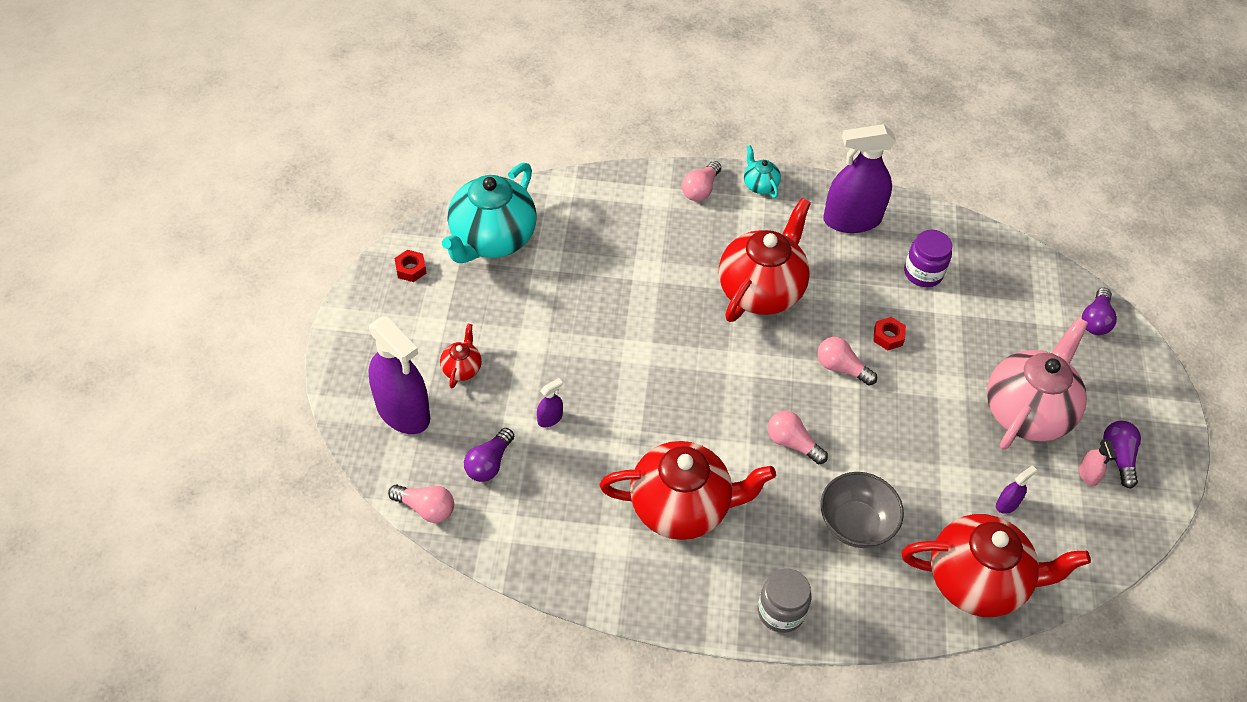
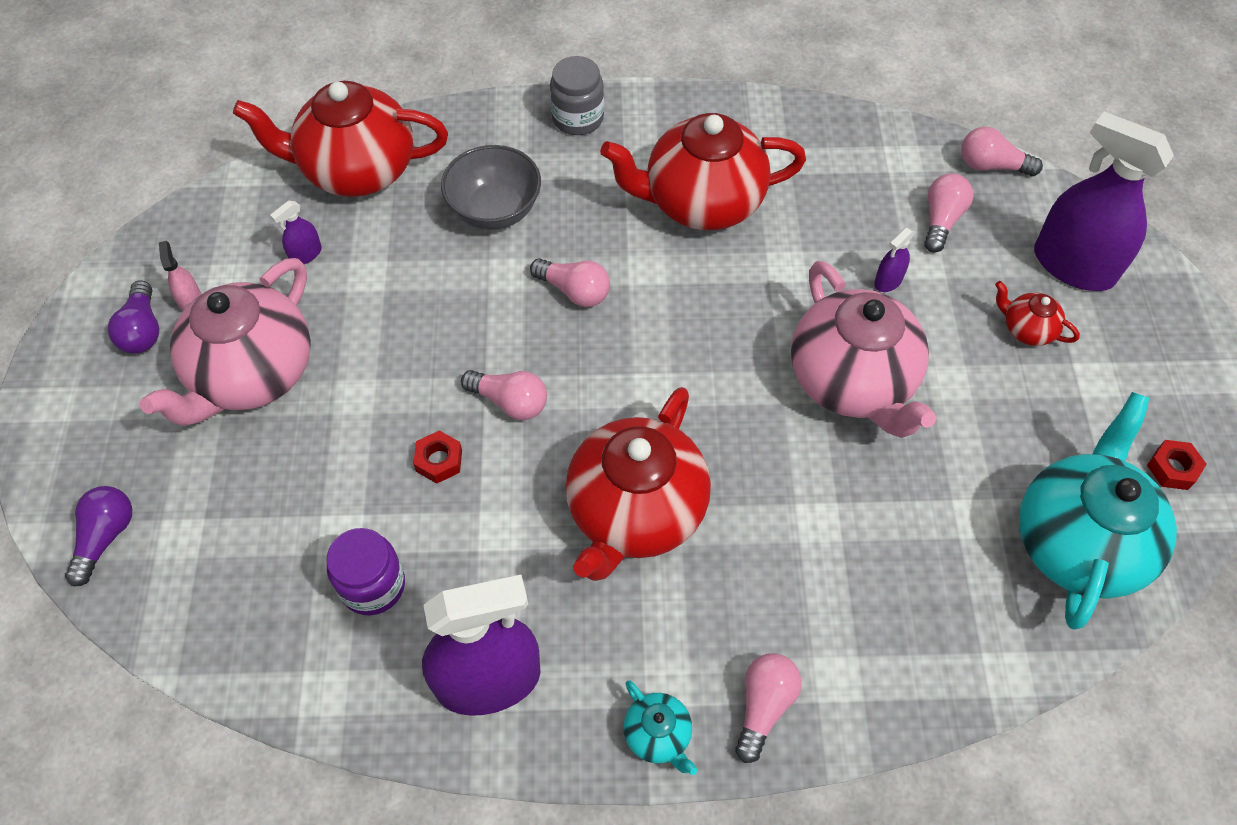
camera: 175 degrees right, 5 degrees up
red teapot [440,324,482,388] -> red teapot turned 120 degrees clockwise [995,281,1080,346]
purple light bulb [464,428,514,482] -> pink light bulb [924,173,974,253]
none -> pink teapot [791,261,936,438]

